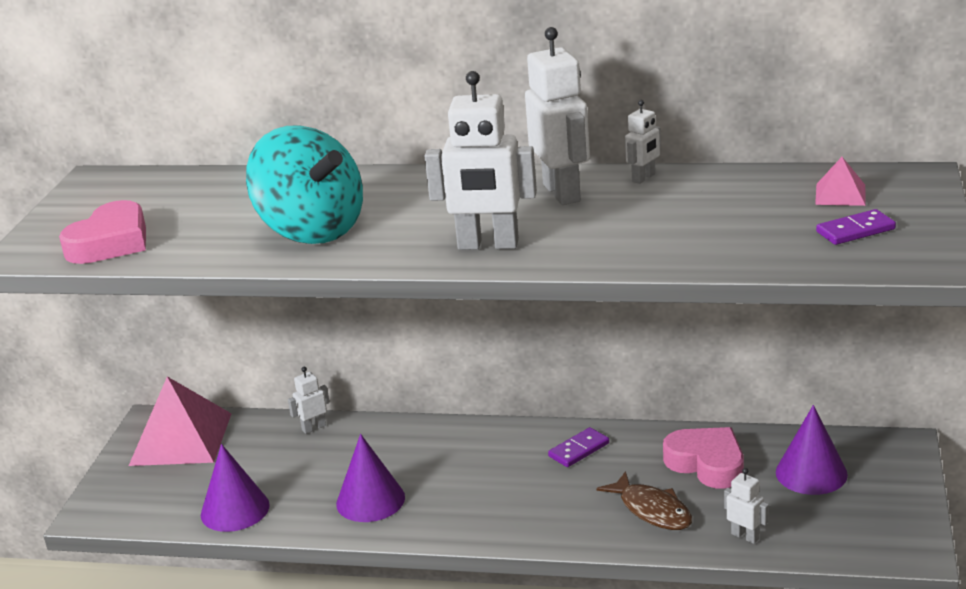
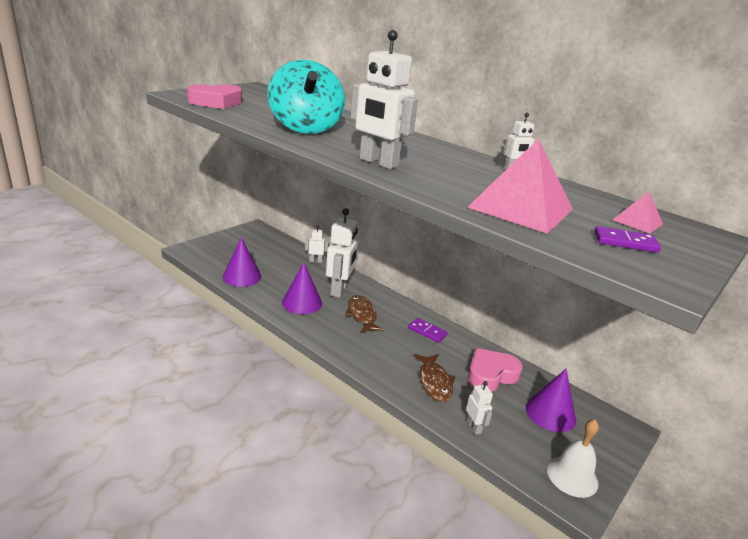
camera: 25 degrees right, 0 degrees up
pink pyramid [129,377,232,466] -> pink pyramid moved to [467,138,573,234]
white robot [525,27,590,205] -> white robot moved to [326,208,358,298]
purple domino [548,427,609,467] -> purple domino turned 45 degrees clockwise [408,318,448,343]
pink heart [663,427,744,489] -> pink heart turned 105 degrees counterclockwise [468,348,523,392]
none -> brown fish [345,295,384,333]
none -> white bell [547,419,599,498]

